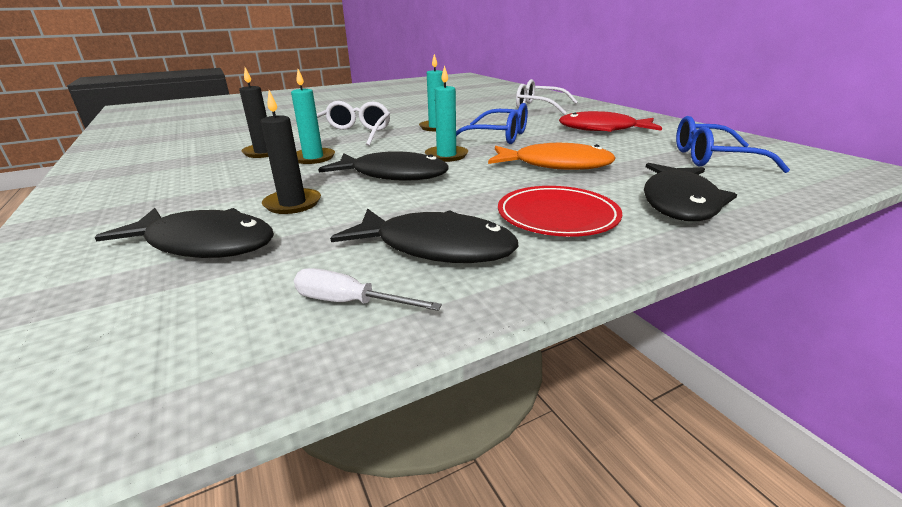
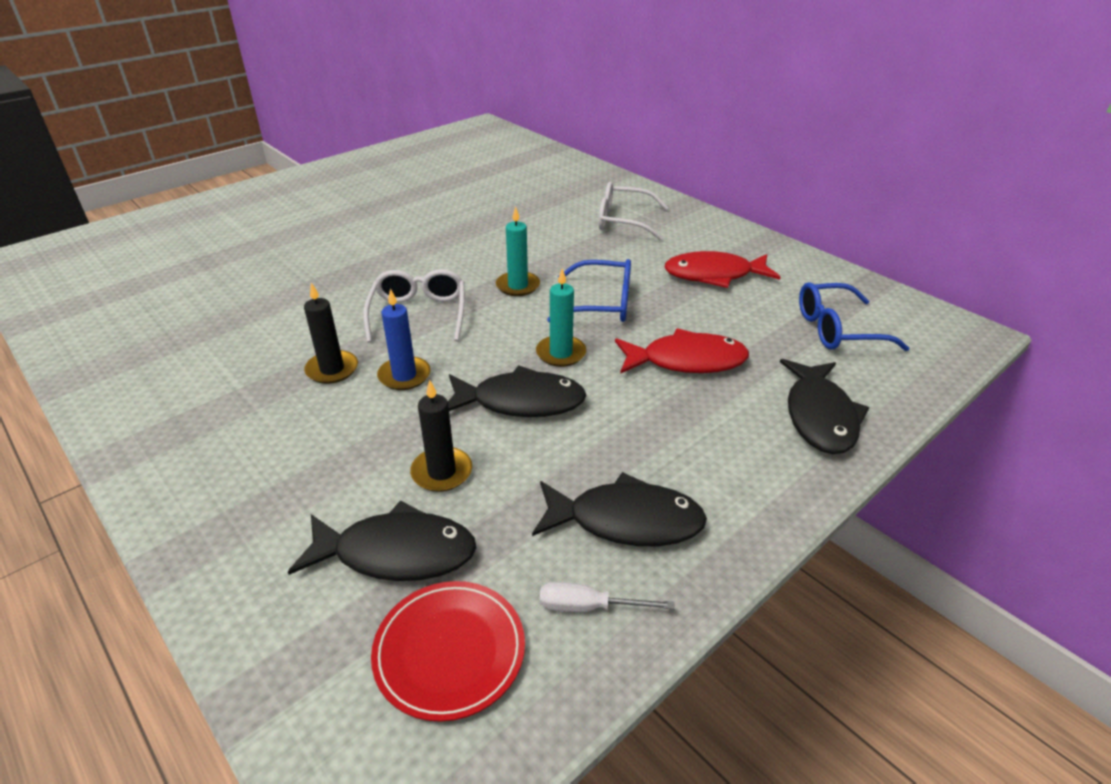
camera: 15 degrees left, 10 degrees up
turquoise candle [291,69,335,164] -> blue candle [377,288,431,390]
orange fish [488,143,616,170] -> red fish [615,328,749,374]
red plate [498,186,622,237] -> red plate moved to [371,581,525,722]

